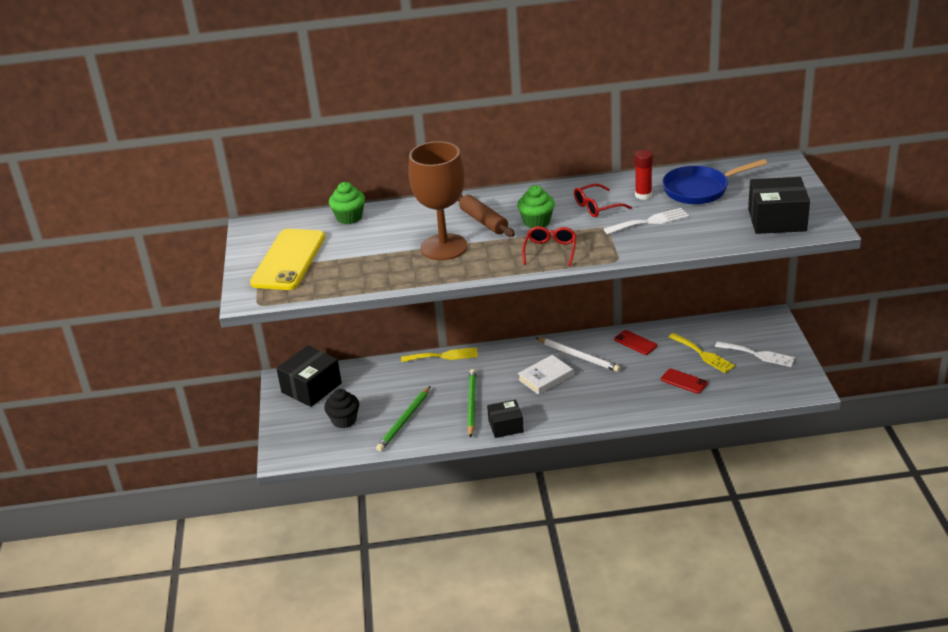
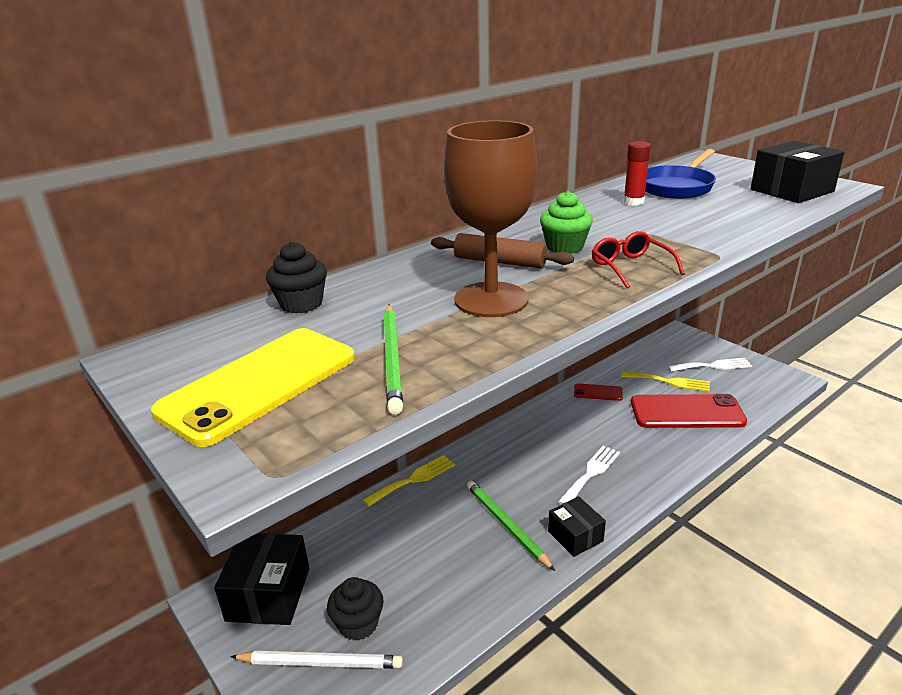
camera: 35 degrees left, 5 degrees down
yellow phone [250,229,325,290] -> yellow phone turned 60 degrees clockwise [151,328,355,447]
green cupcake [329,182,365,224] -> black cupcake [266,242,327,314]
green pencil [376,386,430,452] -> green pencil moved to [383,305,403,415]
black box [487,400,524,438] -> black box turned 75 degrees counterclockwise [548,496,606,557]
white book [518,355,573,395] -> none
white pencil [535,337,621,372] -> white pencil moved to [230,651,403,669]
red glasses [574,183,632,217] -> none
white fork [604,208,689,234] -> white fork moved to [558,445,620,505]
red phone [661,369,708,394] -> red phone [631,394,747,428], size x2.11

